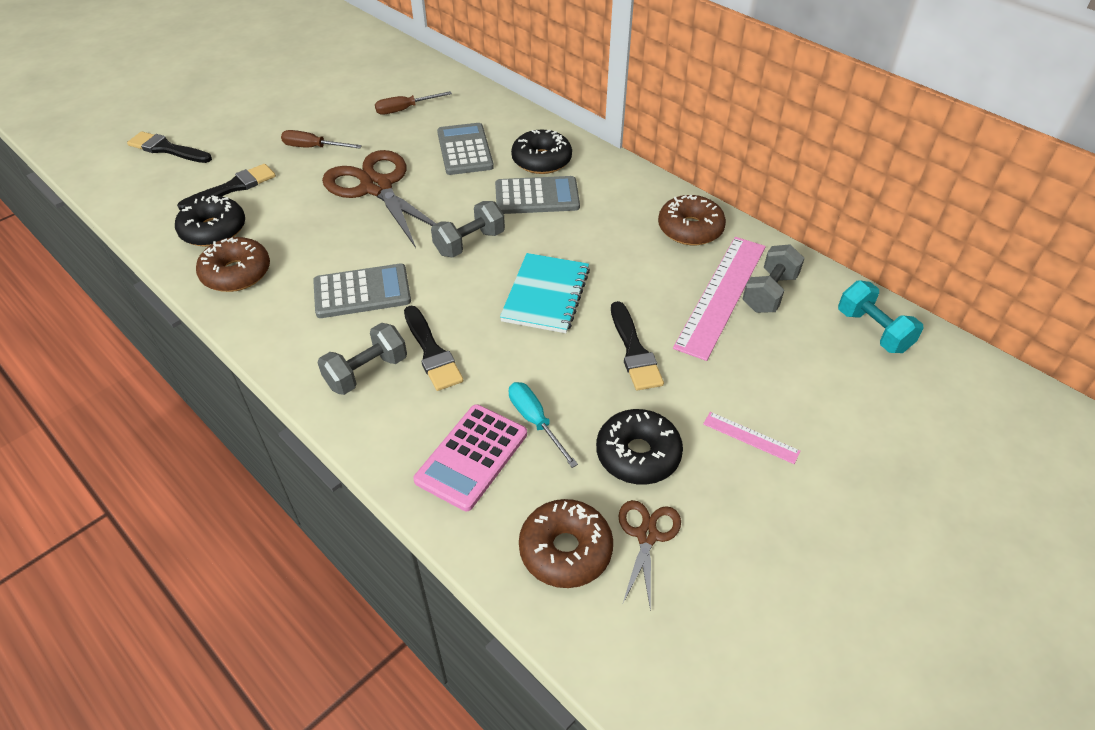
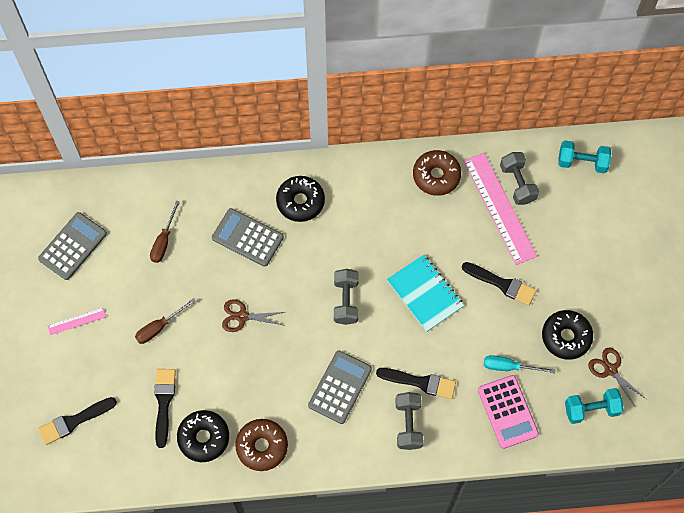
camera: 50 degrees left, 20 degrees up
brown scissors [322,150,436,248] -> brown scissors [222,299,285,332], size x0.50
grey calculator [495,176,580,214] -> grey calculator moved to [38,212,107,280]
brown donut [519,499,613,588] -> turquoise dumbbell [565,388,624,424]
pink ruler [703,412,800,464] -> pink ruler moved to [48,308,106,335]

